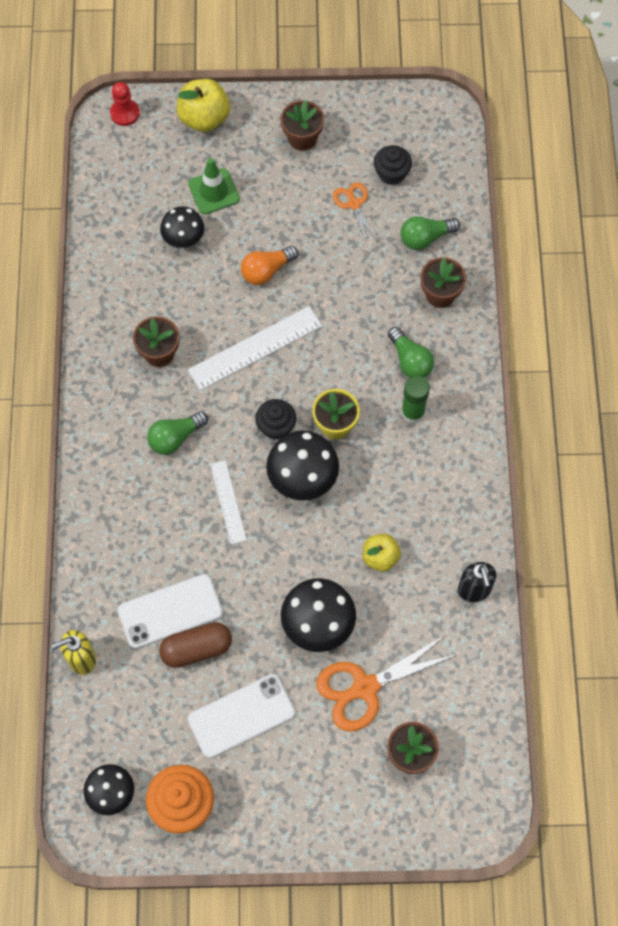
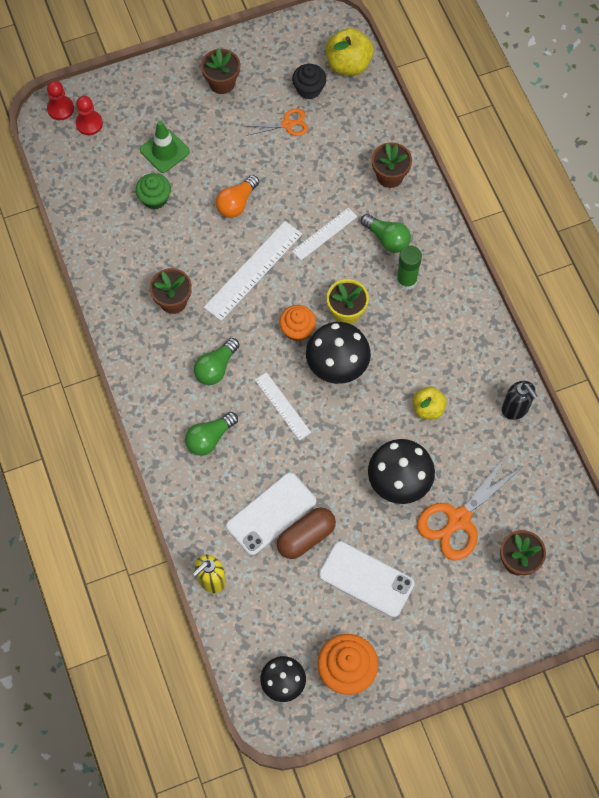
camera: 20 degrees left, 0 degrees up
black mushroom [160,206,204,248] -> green cupcake [136,173,171,209]
yellow apple [176,79,230,132] -> yellow apple moved to [326,28,374,76]
white phone [188,674,295,758] -> white phone turned 75 degrees clockwise [319,541,415,617]
black cupcake [255,399,296,440] -> orange cupcake [279,305,316,342]
orange scissors [333,182,378,244] -> orange scissors turned 120 degrees clockwise [244,108,308,136]
green light bulb [401,216,460,250] -> green light bulb moved to [185,412,238,456]
none -> red pawn [76,96,103,135]
none -> white ruler [292,208,357,260]

